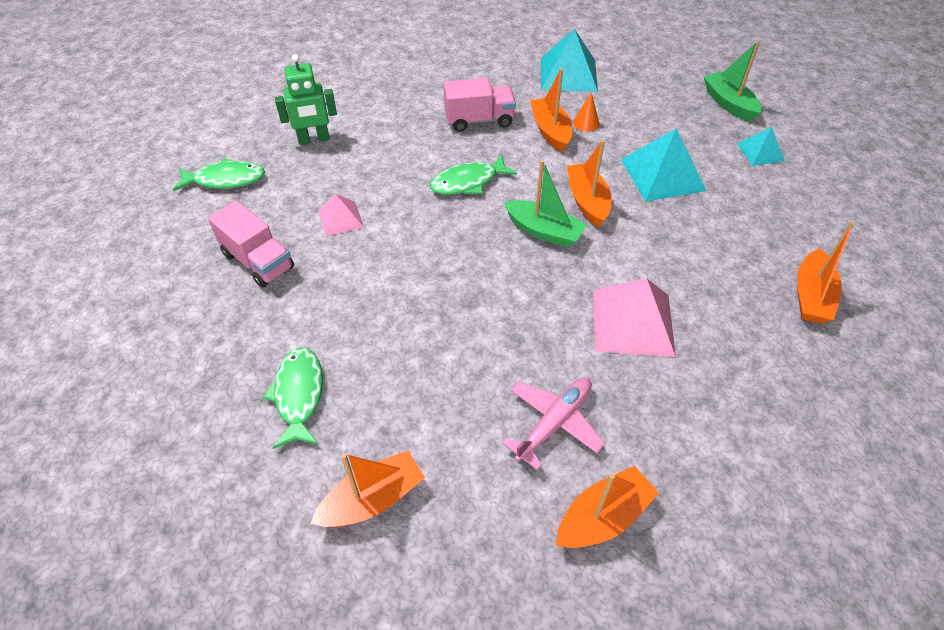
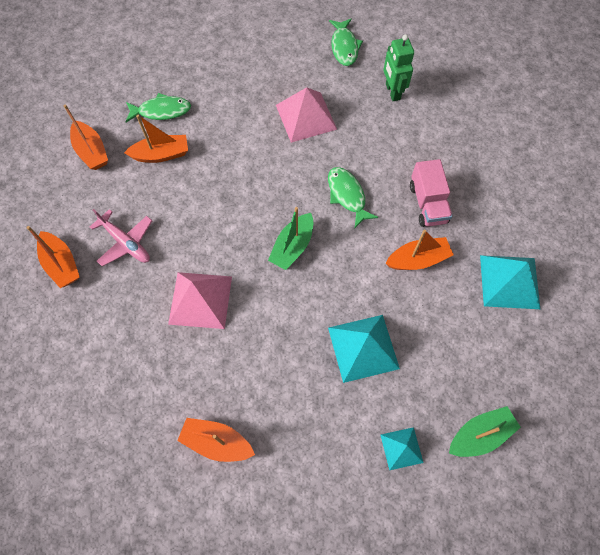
camera: 90 degrees right, 15 degrees up
pink truck [208,201,294,288] -> none
pink pyramid [318,194,364,236] -> pink pyramid [276,87,337,143], size x1.78
orange boat [567,140,612,227] -> orange boat moved to [124,115,188,163]
orange cone [573,92,600,132] -> none

